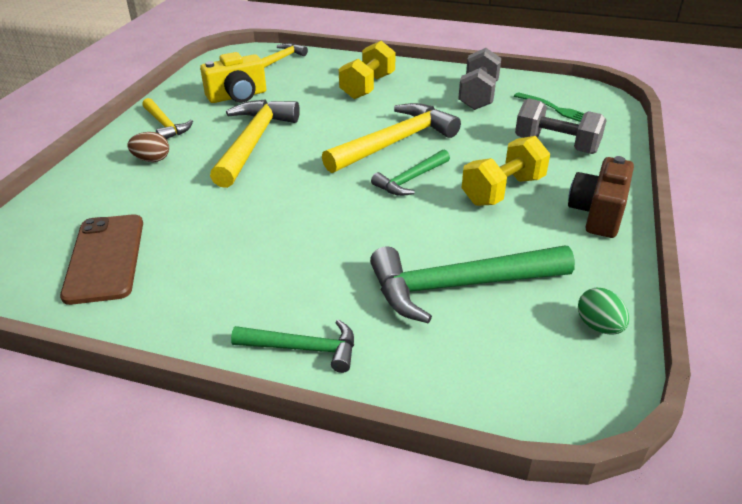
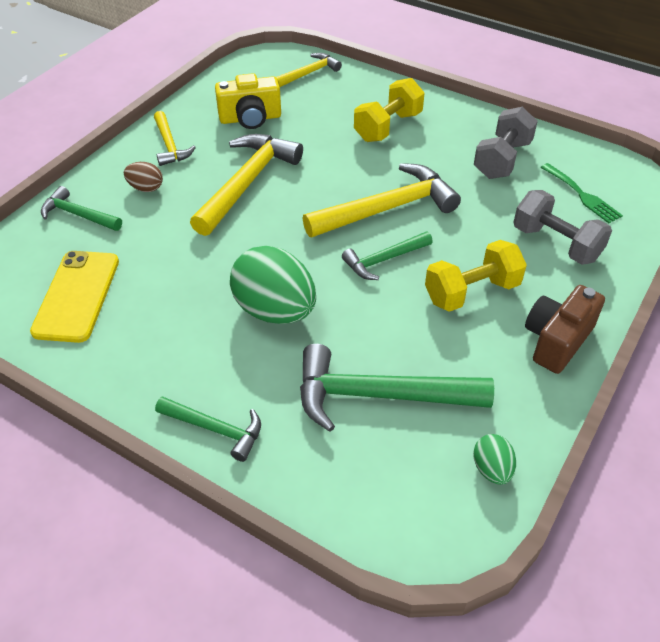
camera: 15 degrees right, 10 degrees up
brown phone [60,214,143,305] -> yellow phone [30,251,119,343]
none -> green hammer [41,186,122,231]
none -> green egg [230,246,316,324]

